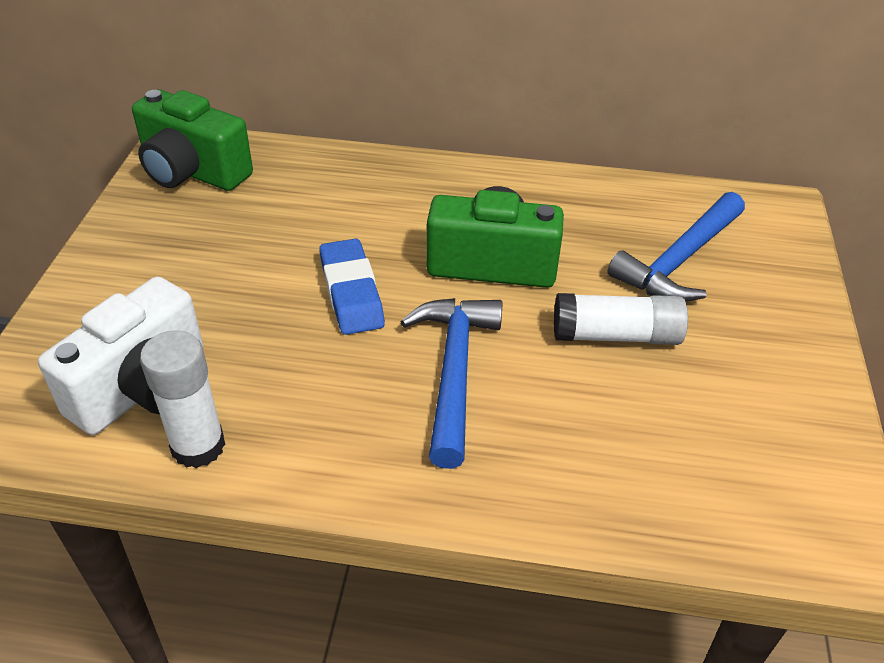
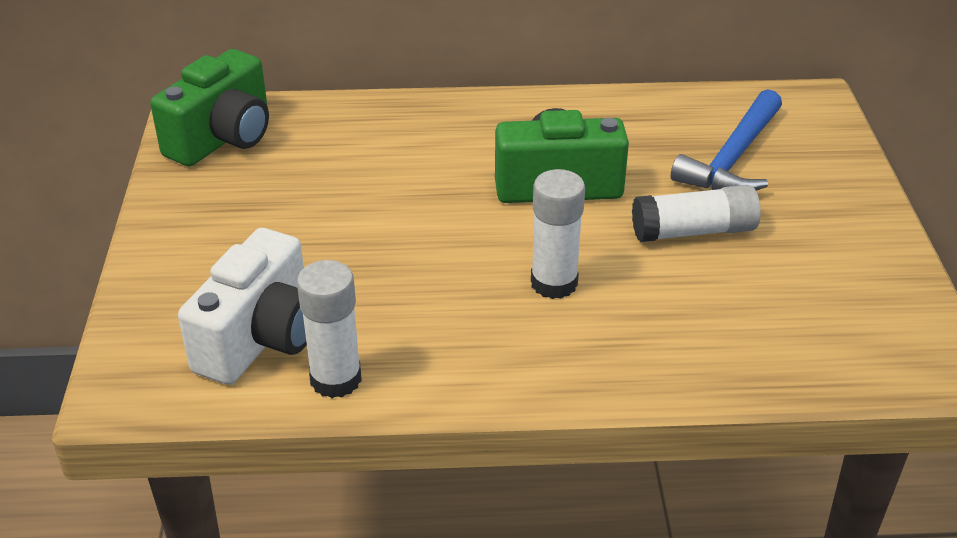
camera: 10 degrees left, 5 degrees down
green camera [132,89,253,191] -> green camera turned 75 degrees counterclockwise [150,49,269,166]
blue eraser [319,238,385,335] -> none
blue hammer [400,298,502,469] -> white glue stick [531,169,585,299]

